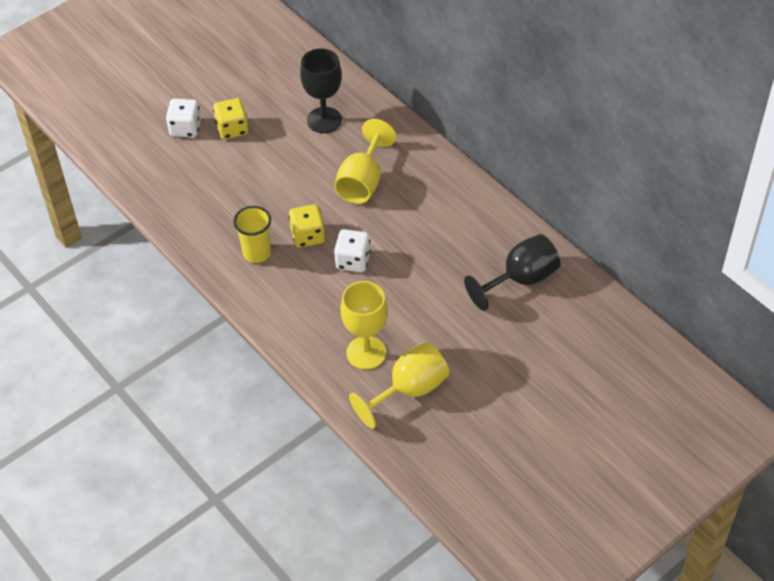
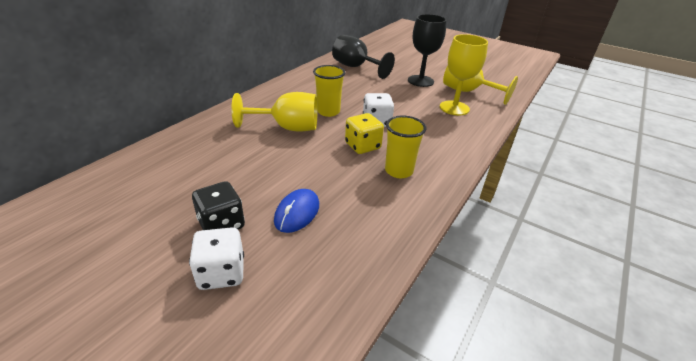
camera: 110 degrees left, 15 degrees down
yellow dice [213,98,248,140] -> black dice [192,181,245,230]
black goblet [300,48,342,133] -> black goblet moved to [408,14,447,87]
none -> blue mouse [274,189,319,233]
none -> yellow cup [313,65,345,117]

